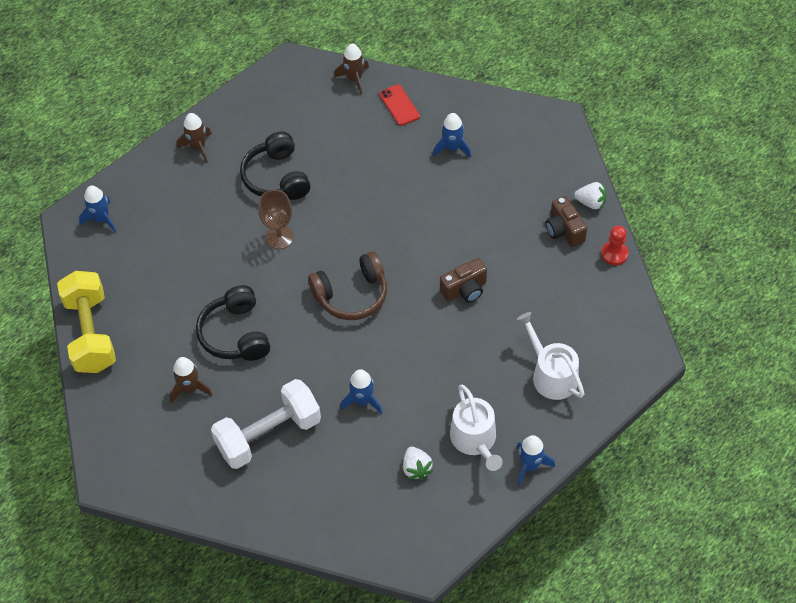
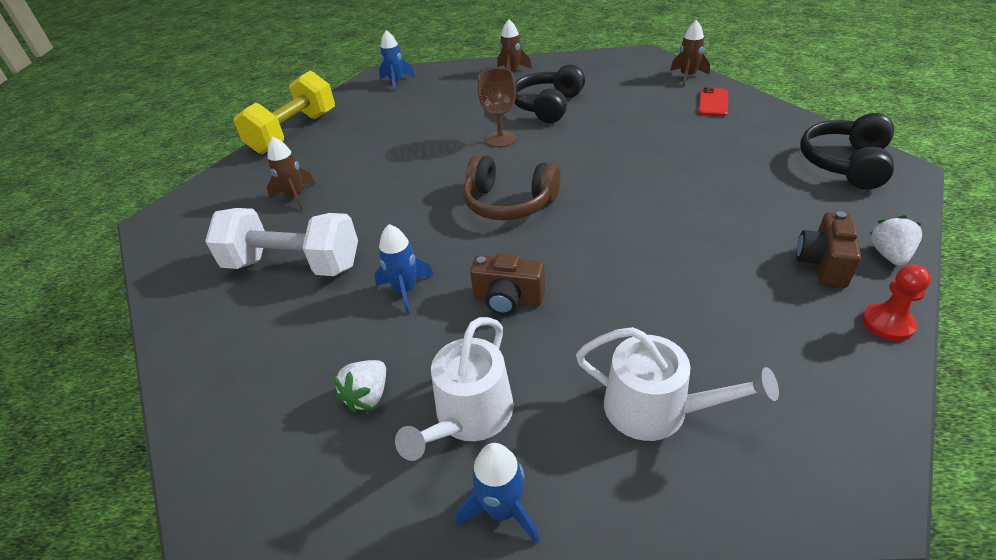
camera: 45 degrees right, 15 degrees down
black headphones [196,285,270,361] -> black headphones moved to [800,113,894,190]
blue rocket [433,113,471,158] -> none
brown camera [440,258,487,302] -> brown camera moved to [470,253,545,315]
white watering can [516,312,585,400] -> white watering can turned 105 degrees clockwise [576,327,779,441]
white strawberry [574,182,606,209] -> white strawberry turned 135 degrees counterclockwise [870,215,922,266]

